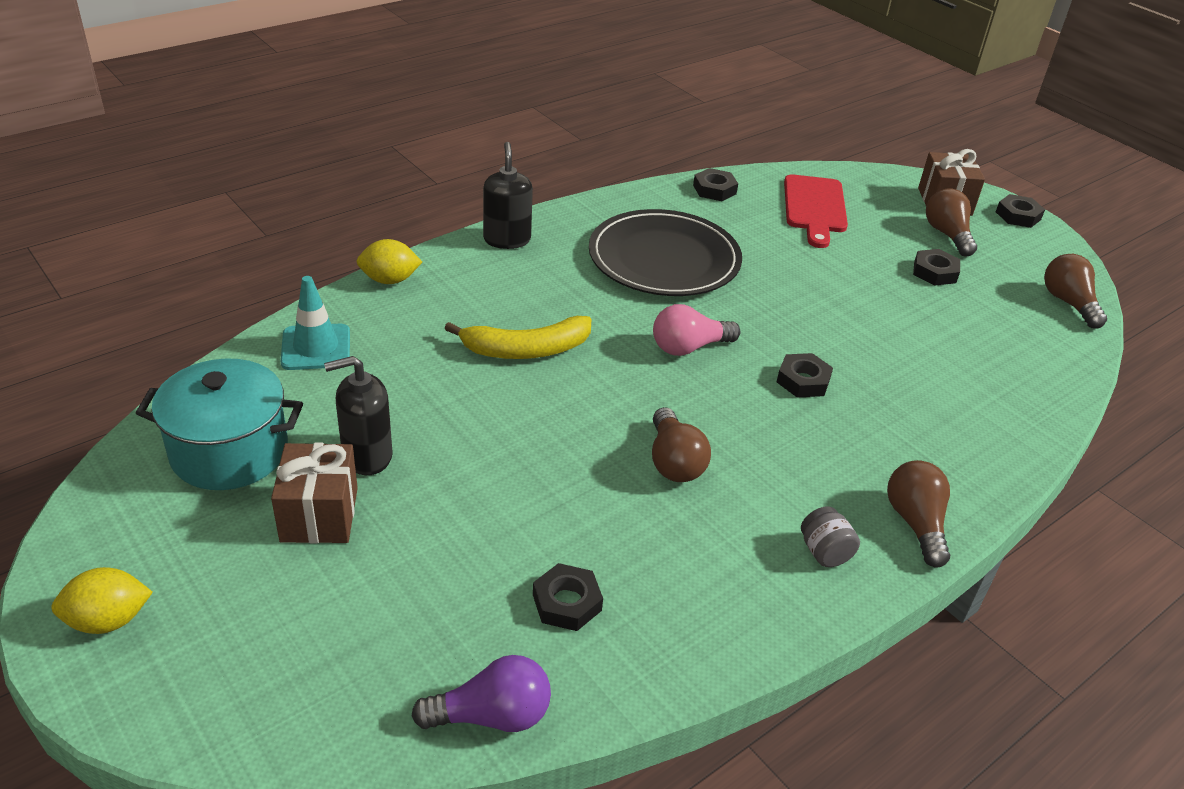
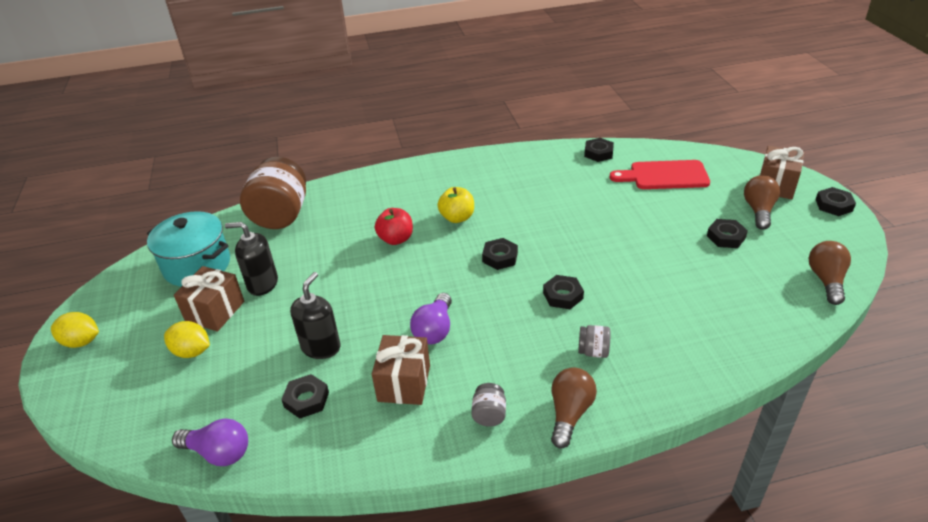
camera: 30 degrees right, 0 degrees up
turquoise traffic cone [281,276,350,370] -> brown jar [240,157,306,229]
yellow lemon [356,239,422,284] -> yellow lemon moved to [164,321,210,358]
yellow banana [444,316,591,359] -> red apple [375,208,413,245]
black soap dispenser [483,142,533,249] -> black soap dispenser moved to [290,272,341,359]
black plate [589,209,742,296] -> none
brown light bulb [652,407,711,482] -> purple light bulb [410,293,452,344]
pink light bulb [653,304,740,356] -> black nut [482,238,518,270]
red cutting board [784,174,848,248] -> red cutting board turned 60 degrees clockwise [610,160,710,189]
none -> brown gift [372,335,430,405]
none -> yellow apple [438,187,474,223]
none -> grey jar [578,325,611,358]

